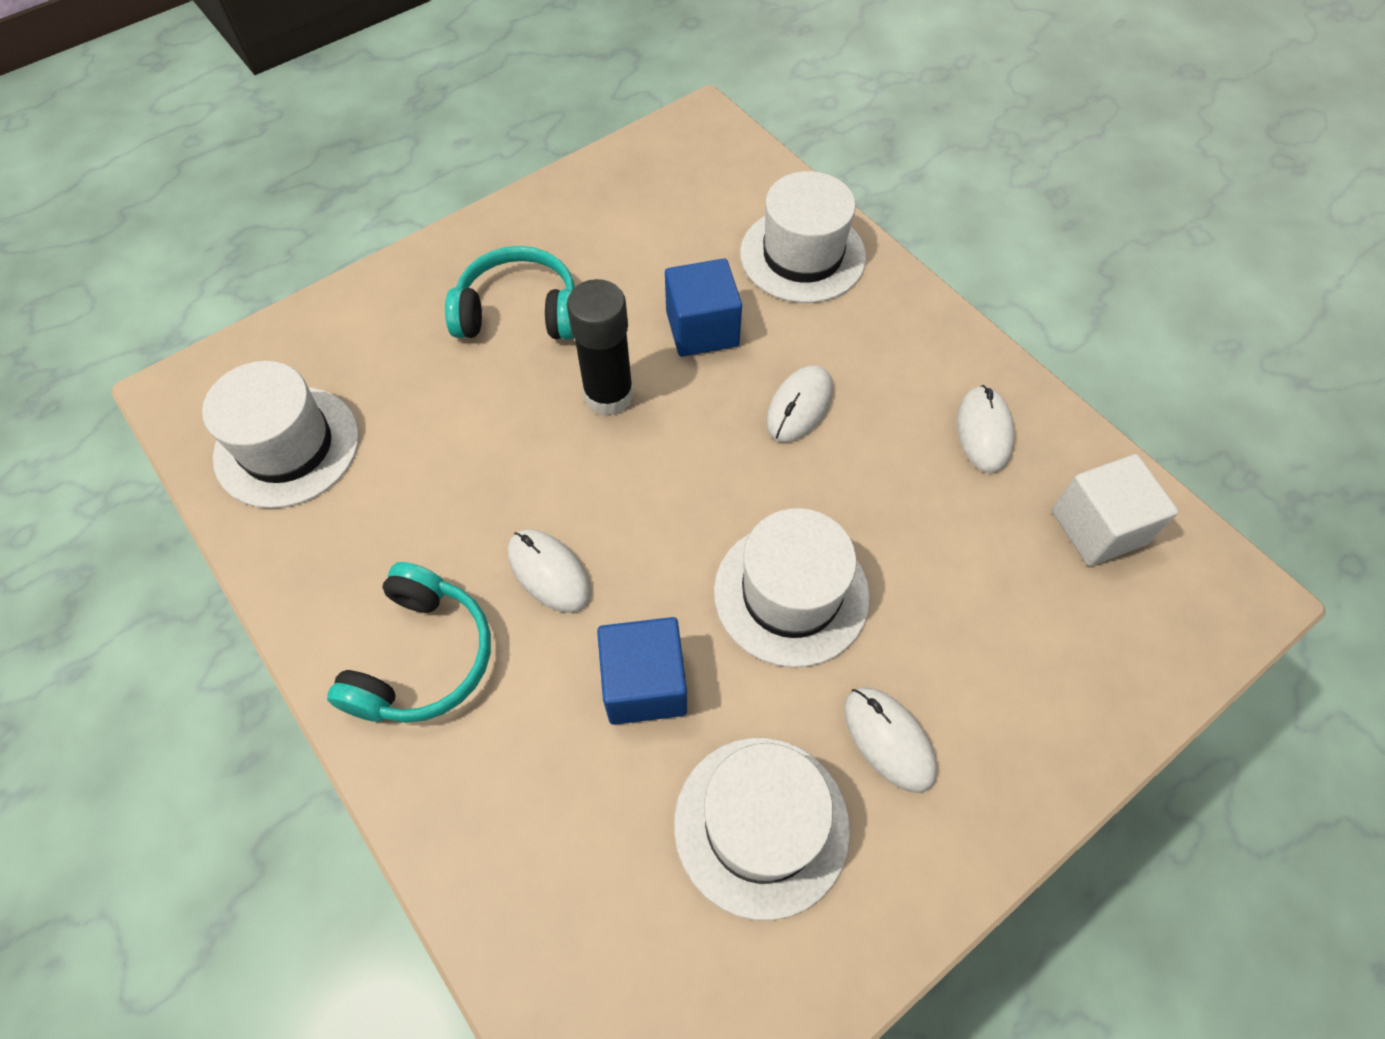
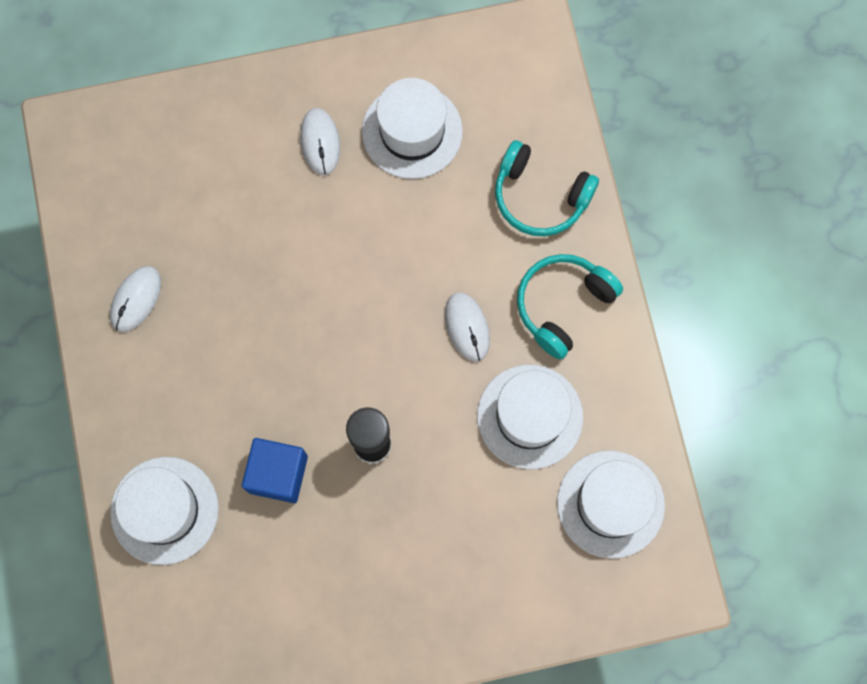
camera: 155 degrees left, 15 degrees up
turquoise headphones [445,246,575,339] -> turquoise headphones moved to [495,140,599,237]
blue cube [597,617,687,725] -> none
white hat [714,508,870,667] -> white hat moved to [477,365,583,469]
white mouse [766,365,833,442] -> none
white cube [1052,454,1179,566] -> none

